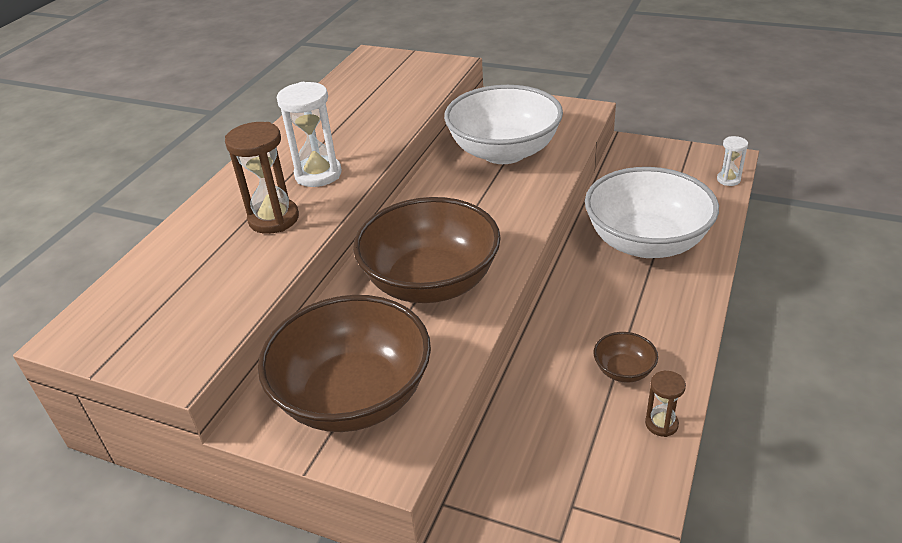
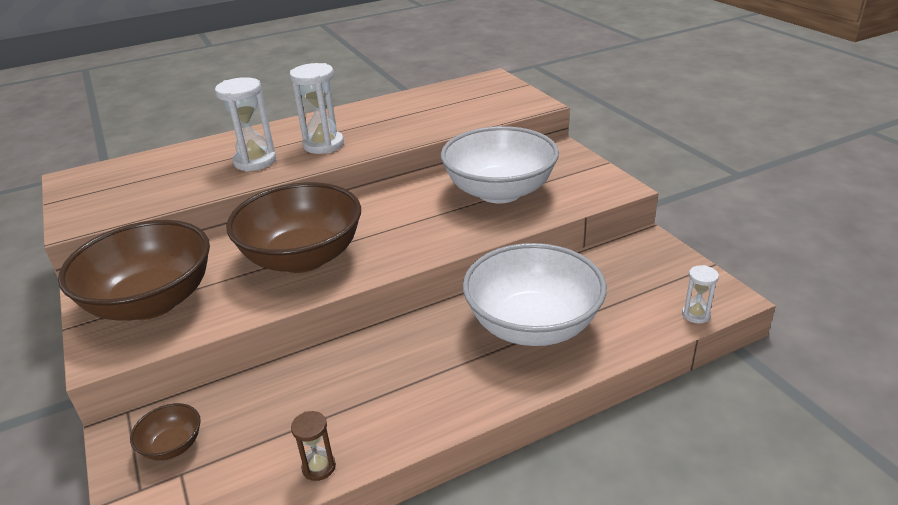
camera: 40 degrees right, 5 degrees down
brown hourglass [225,122,299,234] -> white hourglass [215,77,276,172]
brown bowl [594,332,658,383] -> brown bowl moved to [130,403,201,460]

